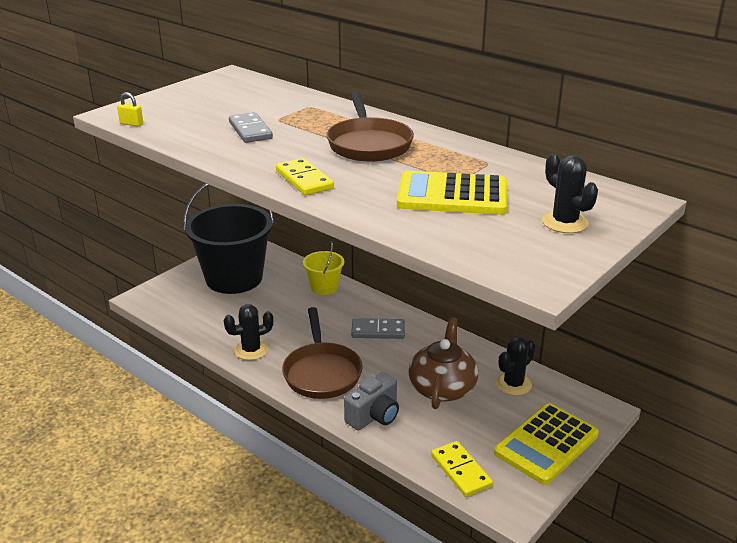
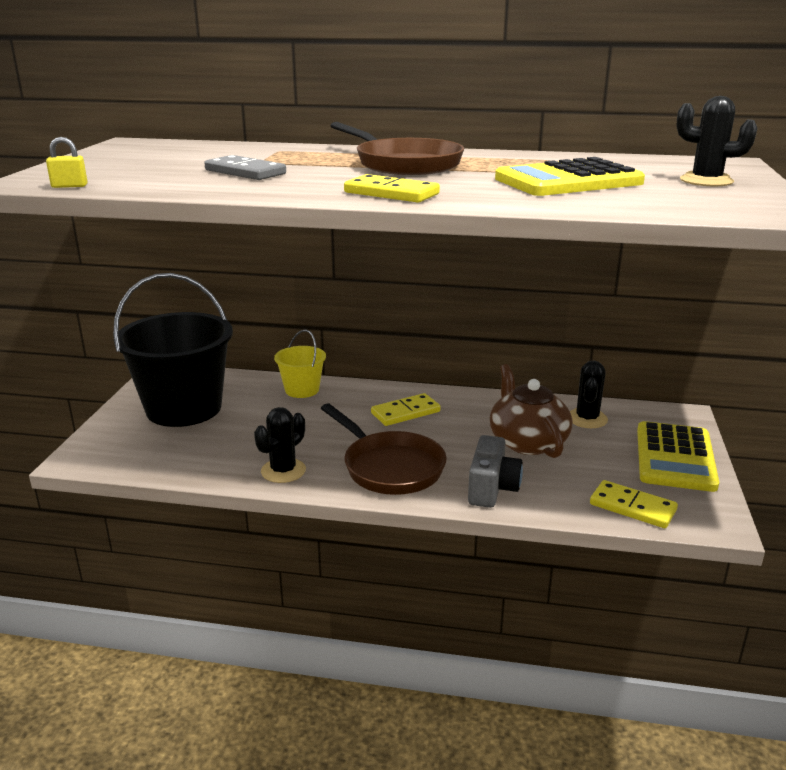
camera: 30 degrees left, 5 degrees down
grey domino [351,318,405,339] -> yellow domino [371,393,440,426]

